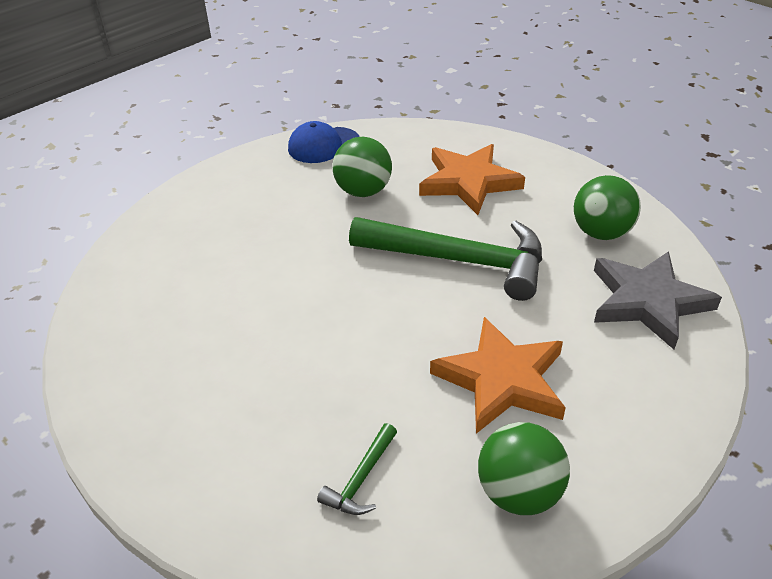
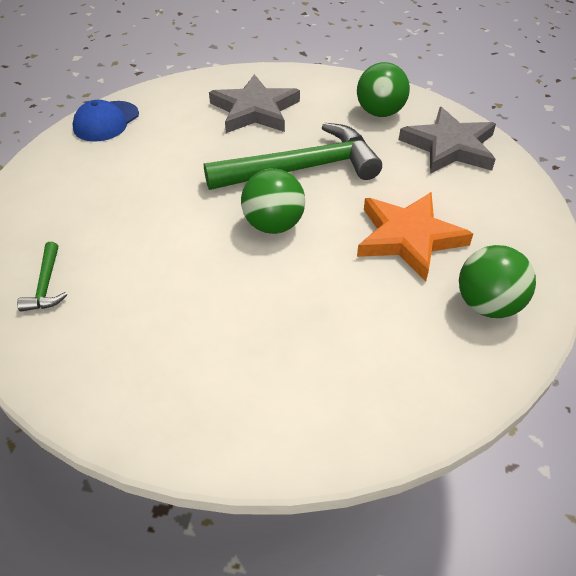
camera: 35 degrees left, 5 degrees up
green hammer [317,423,397,515] -> green hammer moved to [17,242,67,311]
green ball [333,137,392,197] -> green ball moved to [241,169,305,234]
orange star [419,144,525,215] -> grey star [209,74,300,133]

